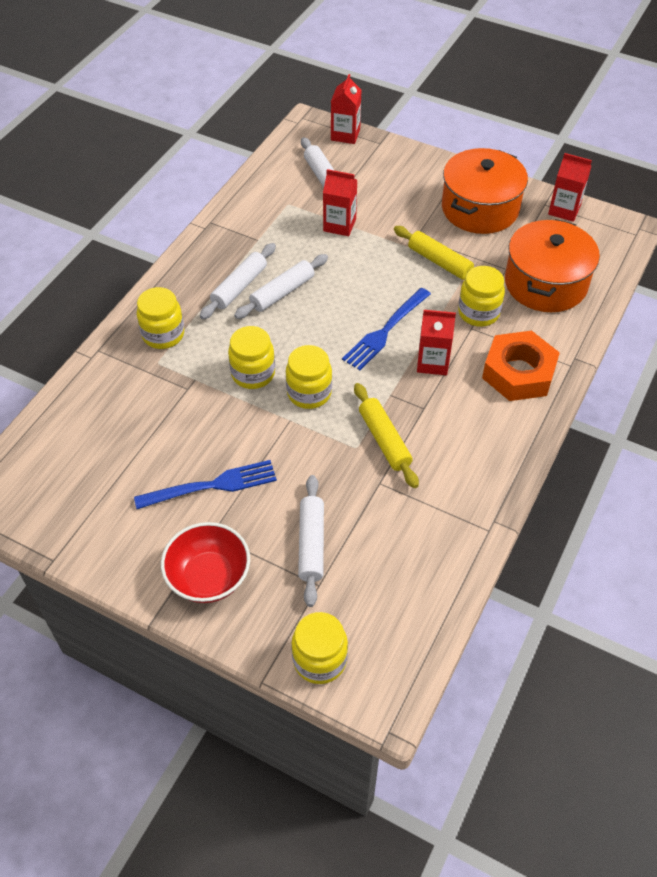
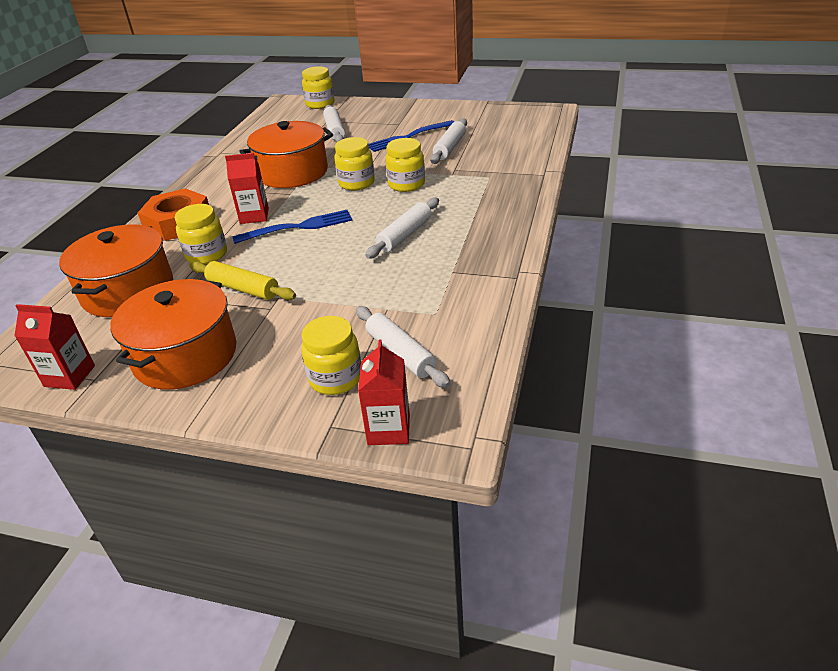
camera: 170 degrees right, 15 degrees down
yellow jar [137,287,184,349] -> yellow jar moved to [301,316,361,395]
red bowl [161,522,250,603] -> none
white rolling pin [200,243,276,320] -> white rolling pin moved to [430,118,467,164]
red carton [323,169,357,236] -> none
blue fork [342,288,431,370] -> blue fork turned 45 degrees clockwise [232,210,353,244]
yellow rolling pin [354,383,419,488] -> orange pot [239,121,333,188]

